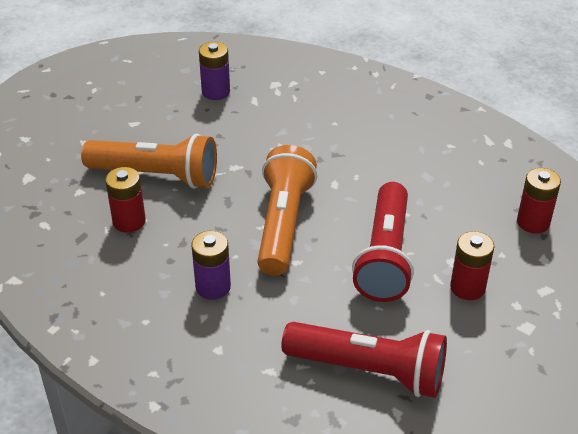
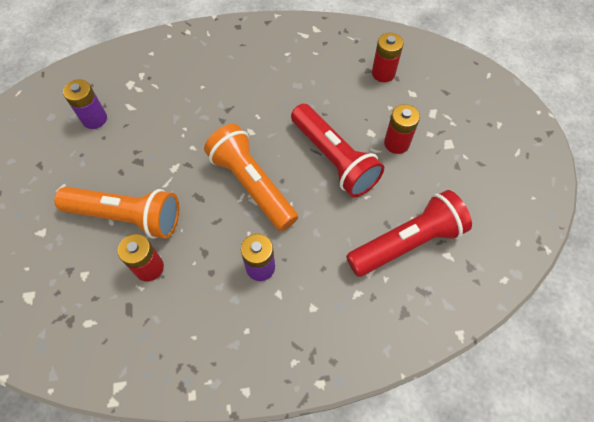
camera: 45 degrees left, 20 degrees up
orange flashlight [81,134,217,189] -> orange flashlight turned 45 degrees clockwise [54,187,179,239]

